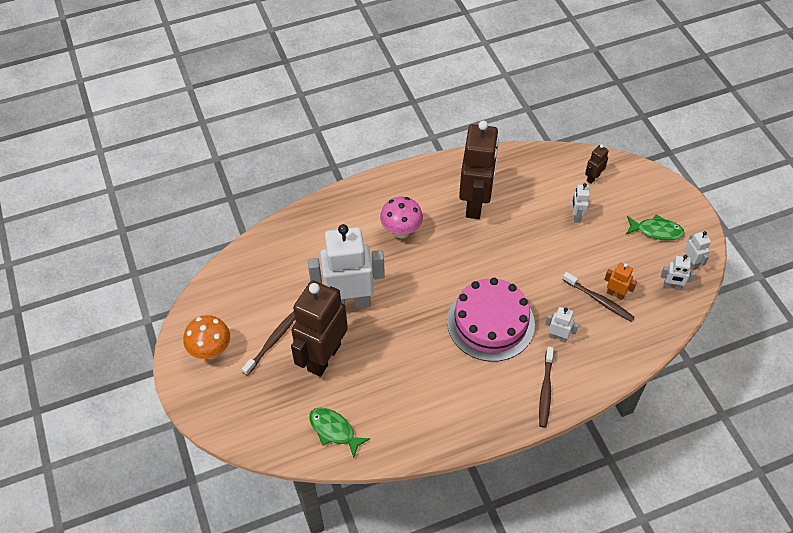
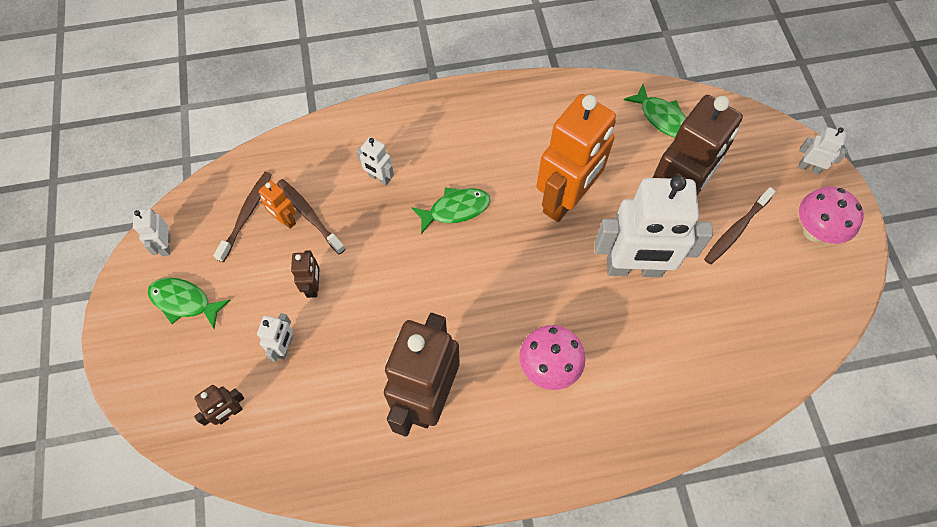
camera: 170 degrees left, 10 degrees up
orange mushroom [183,315,230,359] -> pink mushroom [799,187,864,244]
pink cake [447,278,535,362] -> green fish [411,187,490,234]
brown toothbrush [539,347,554,428] -> brown toothbrush moved to [213,171,272,262]
white robot [661,255,695,290] -> white robot moved to [798,127,848,175]
none -> brown robot [291,250,320,298]
none -> orange robot [536,94,616,222]

